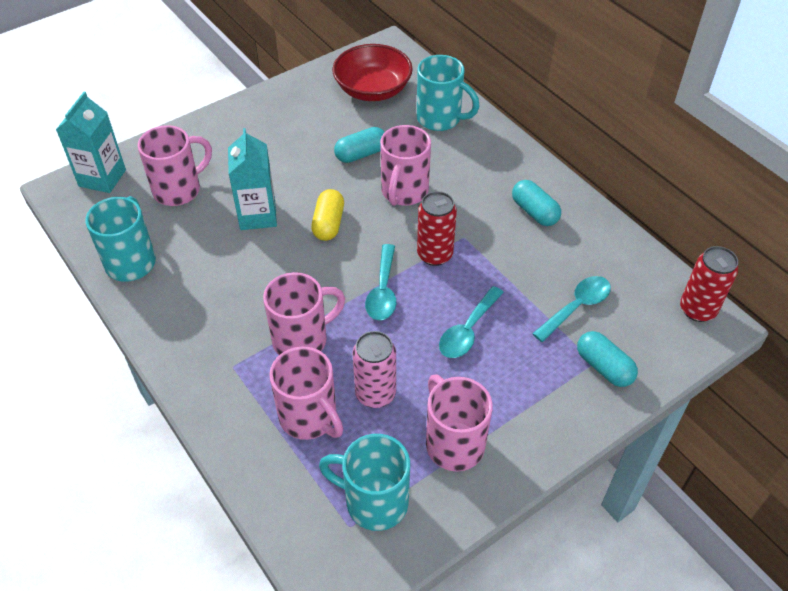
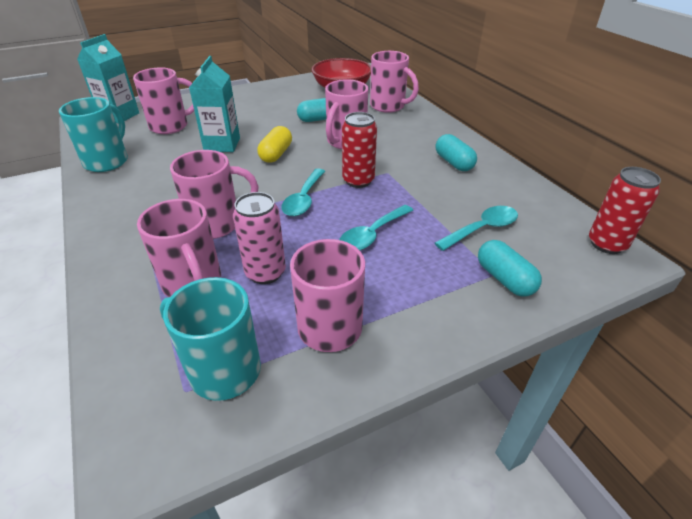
camera: 10 degrees right, 10 degrees down
turquoise mug [417,55,480,131] -> pink mug [370,51,419,113]

